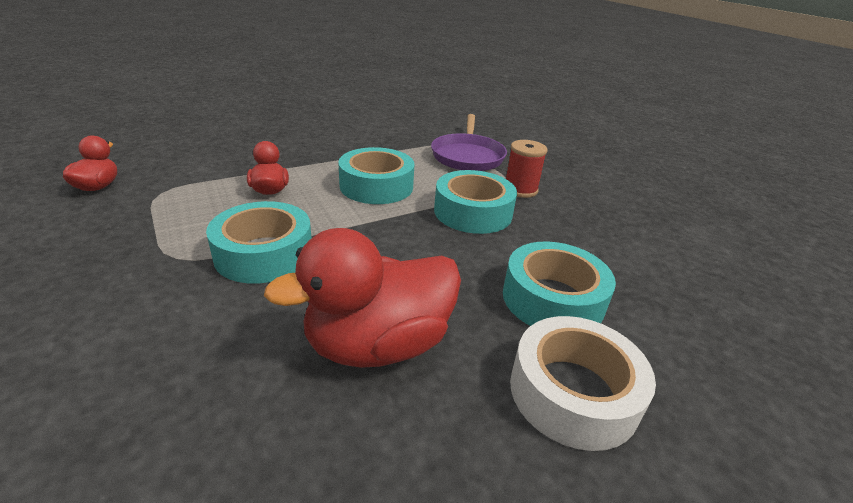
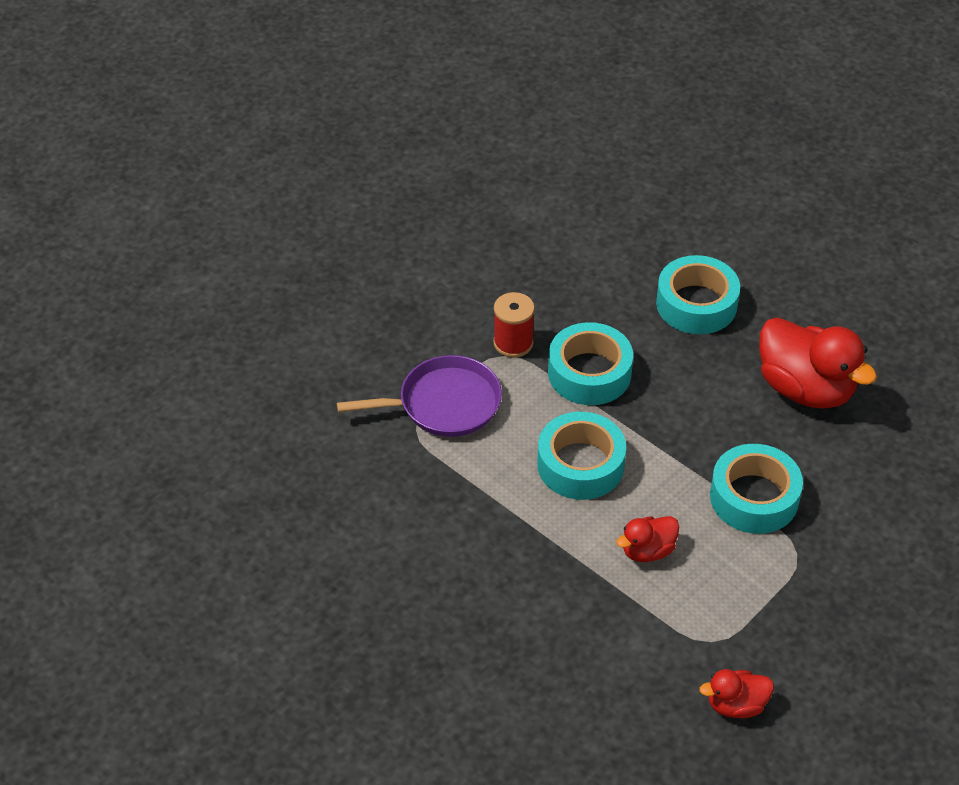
camera: 105 degrees left, 15 degrees up
white tape [510,316,656,451] -> none

